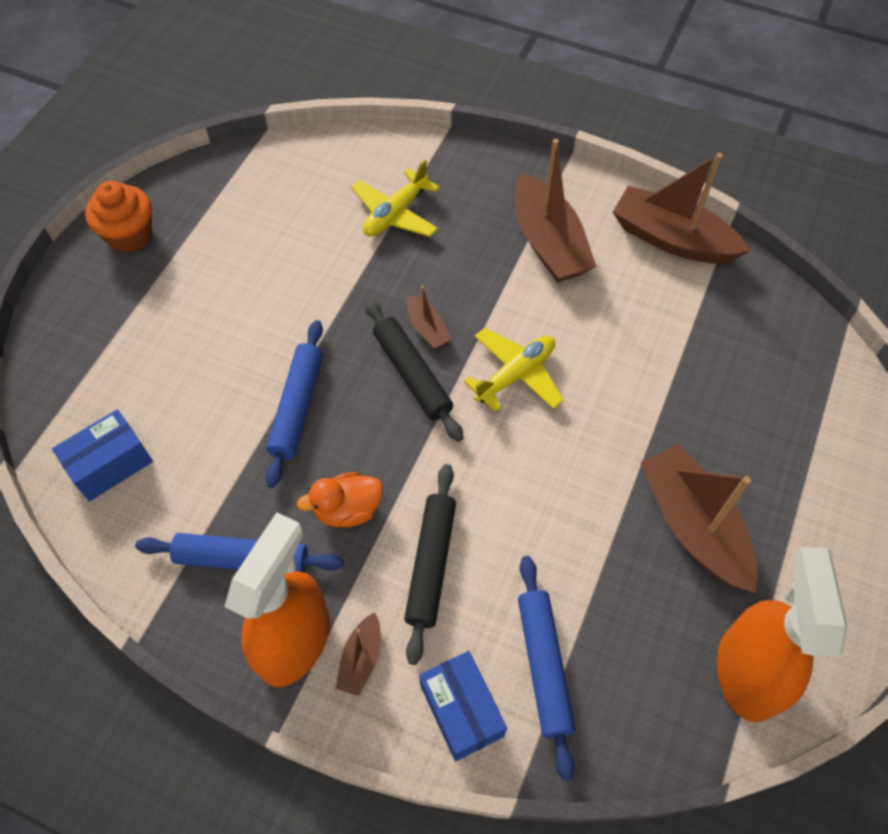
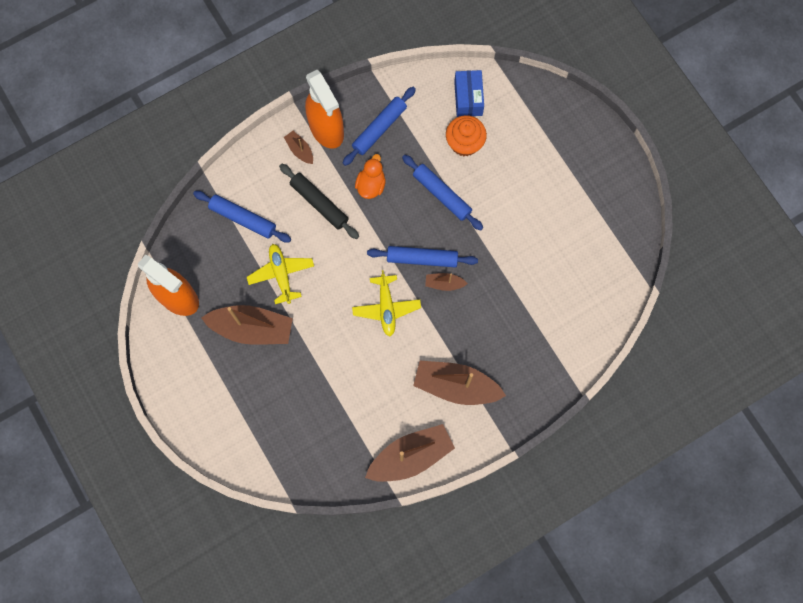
camera: 125 degrees right, 15 degrees up
orange cupcake [85,181,152,252] -> orange cupcake moved to [446,115,487,156]
yellow plane [351,159,439,237] -> yellow plane moved to [247,244,314,304]
black rolling pin [365,299,463,442] -> blue rolling pin [367,246,478,267]
blue box [419,651,507,761] -> none

